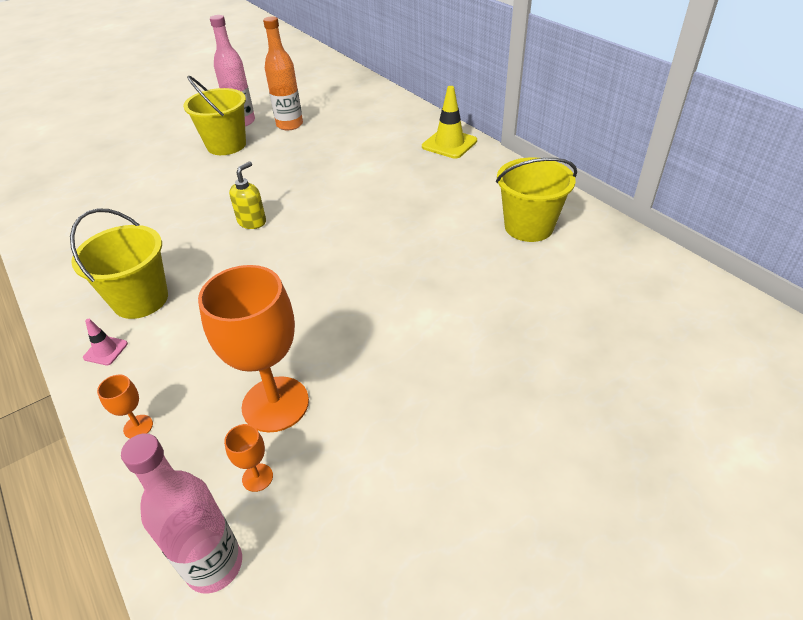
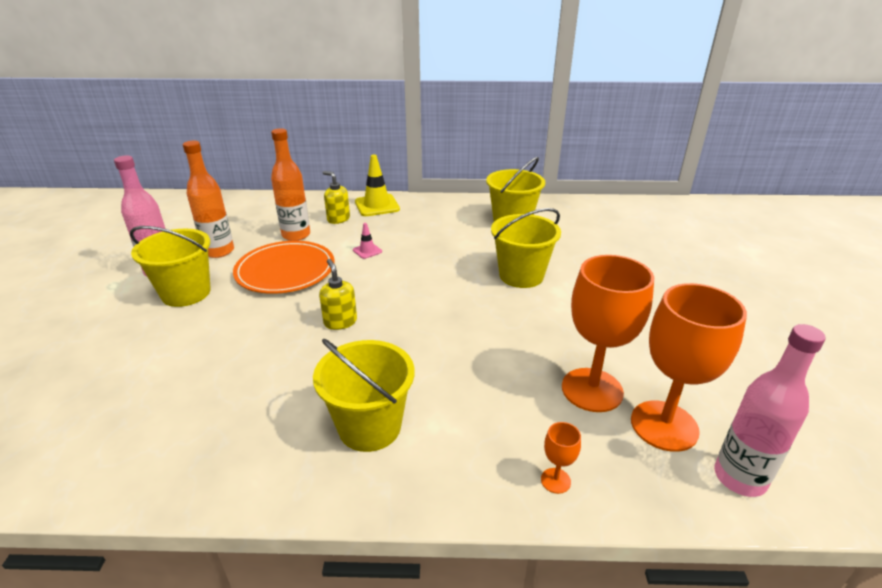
camera: 55 degrees left, 10 degrees down
pink traffic cone [83,319,128,365] -> pink traffic cone moved to [353,223,382,259]
orange goblet [224,424,273,492] -> orange goblet [631,283,747,452], size x2.41
none -> orange plate [233,241,335,294]
none -> orange bottle [271,128,310,241]
none -> yellow soap dispenser [323,171,350,224]
none -> yellow bucket [491,208,561,288]

